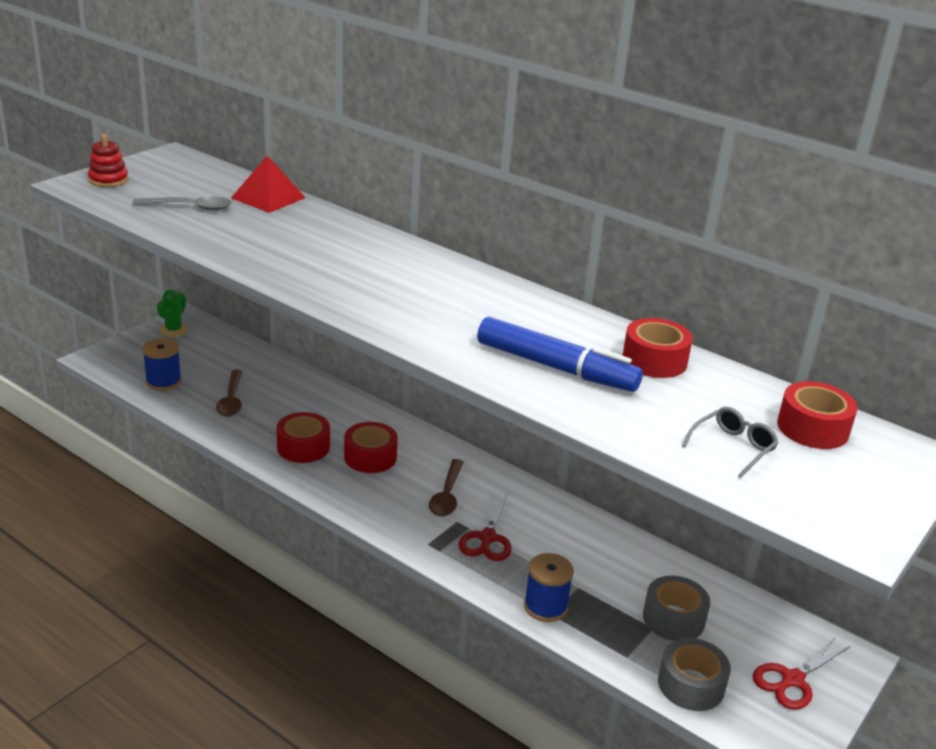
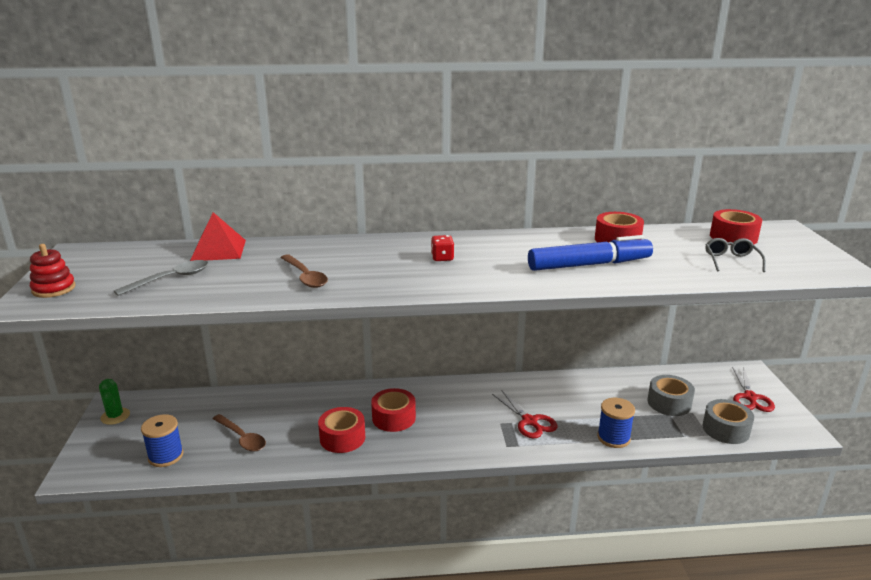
camera: 40 degrees left, 5 degrees down
brown spoon [429,459,463,517] -> brown spoon moved to [280,254,328,288]
none -> red dice [431,235,454,261]

